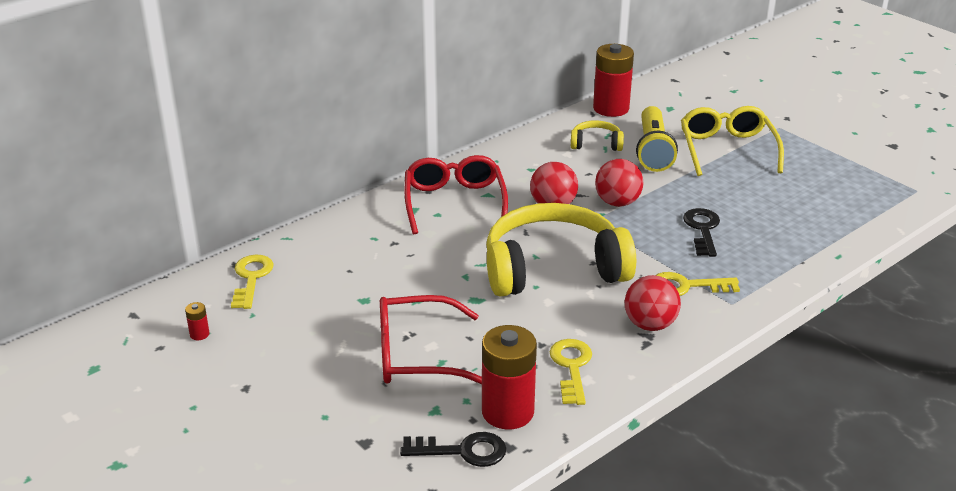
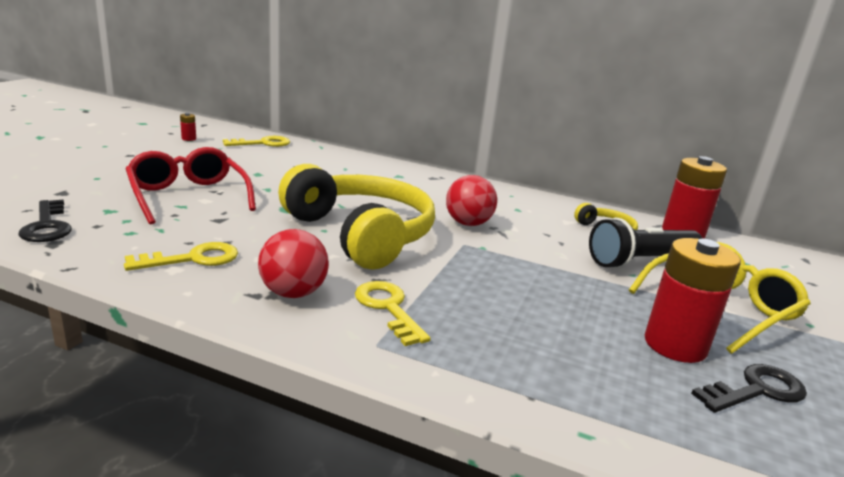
camera: 60 degrees right, 10 degrees down
red glasses [405,155,508,234] -> none
red battery [482,325,537,430] -> red battery moved to [645,238,741,363]
red ball [595,159,643,207] -> none
yellow flashlight [636,106,678,172] -> black flashlight [589,218,703,269]
black key [683,208,720,257] -> black key moved to [691,364,807,413]

